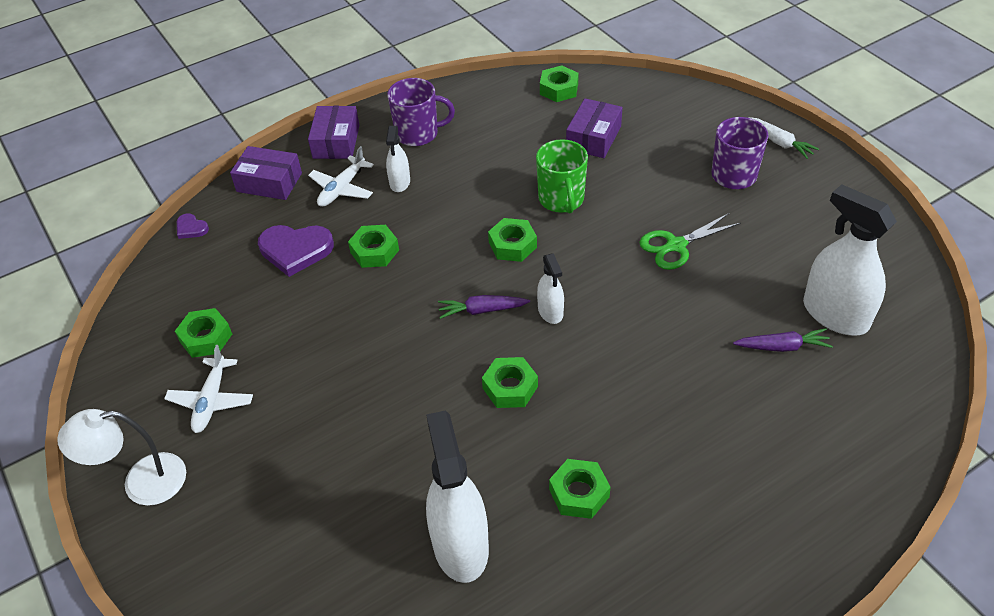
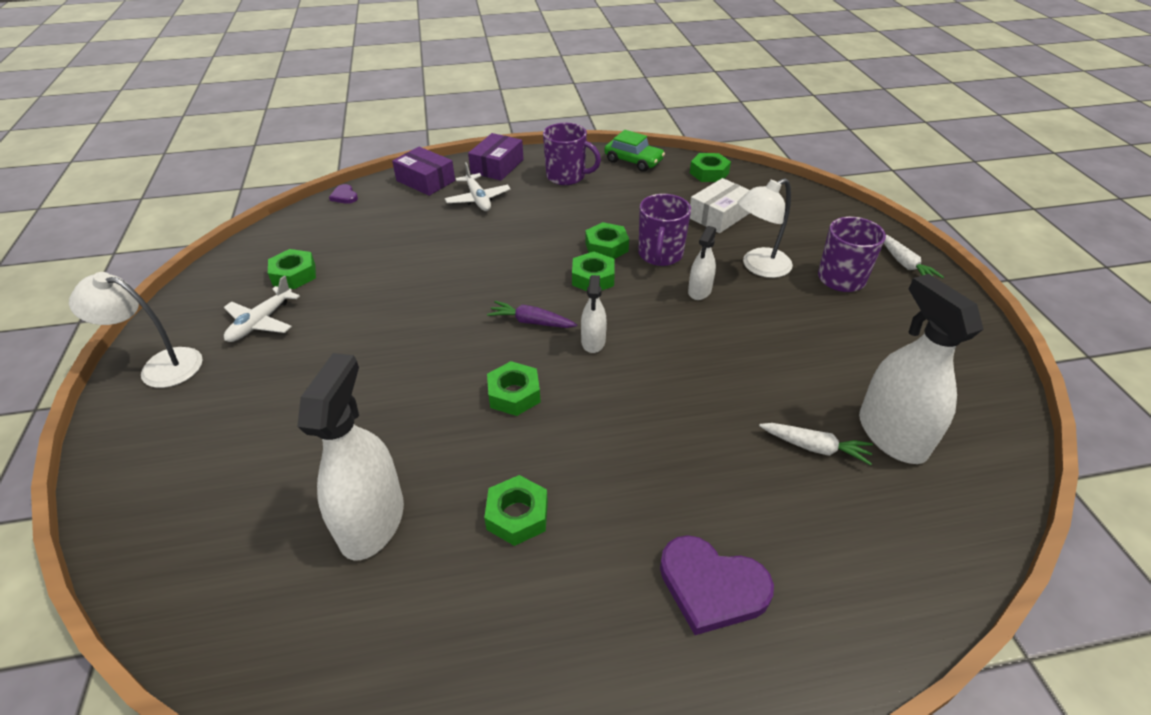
camera: 20 degrees right, 5 degrees down
purple heart [258,225,334,277] -> purple heart moved to [660,535,774,635]
white plane [308,146,374,207] -> white plane turned 75 degrees counterclockwise [445,162,510,211]
green nut [348,225,399,268] -> green nut moved to [585,222,629,259]
white spray bottle [386,126,410,192] -> white spray bottle moved to [688,226,716,300]
green mug [536,139,588,214] -> purple mug [638,194,691,266]
purple box [566,98,623,158] -> white box [690,178,750,233]
green scissors [639,213,741,270] -> none
purple carrot [733,328,833,352] -> white carrot [759,423,873,465]
none -> green car [604,130,665,172]
none -> white lamp [738,178,793,278]

